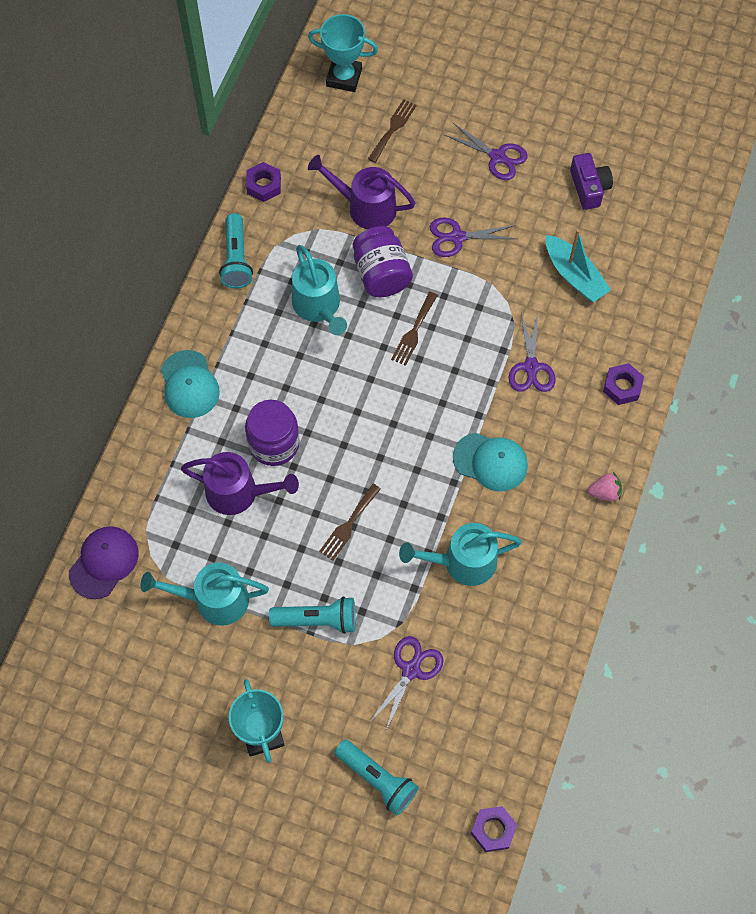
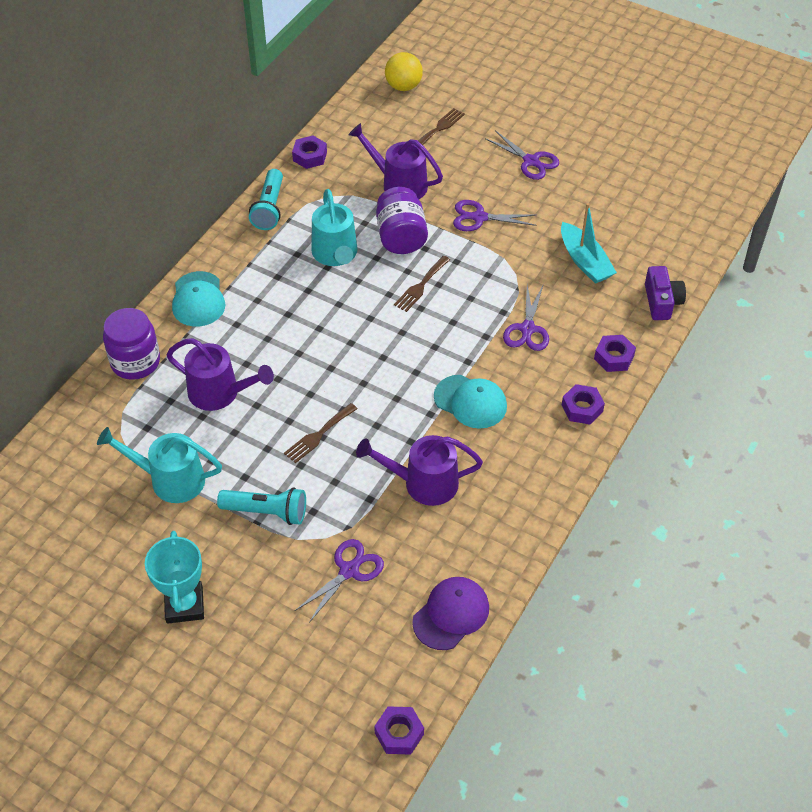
camera: 10 degrees right, 15 degrees down
purple cap [69,526,139,599] -> purple cap moved to [412,577,489,650]
purple jar [245,400,300,466] -> purple jar moved to [103,308,160,380]
turquoise trophy [308,14,378,92] -> yellow ball [385,52,423,91]
turquoise flashlight [334,739,419,815] -> none
turquoise watering can [399,523,522,586] -> purple watering can [356,435,483,506]
purple camera [570,153,613,210] -> purple camera moved to [645,266,686,320]
pink strawberry [588,472,622,501] -> none
none -> purple nut [562,384,605,424]

